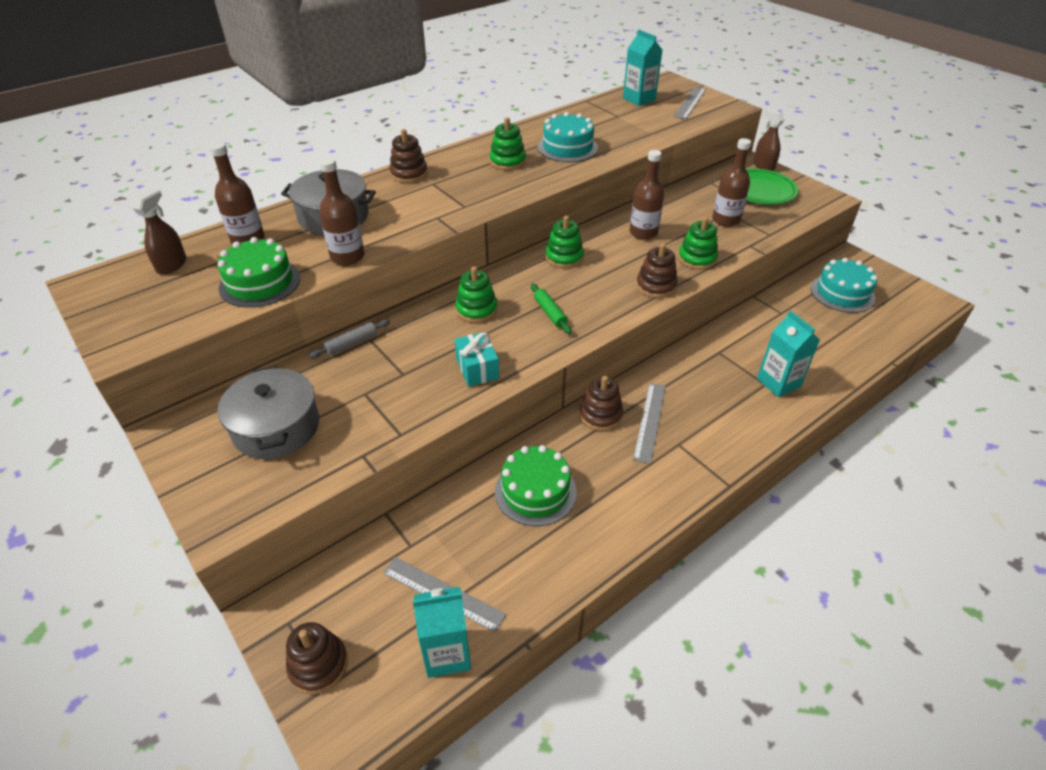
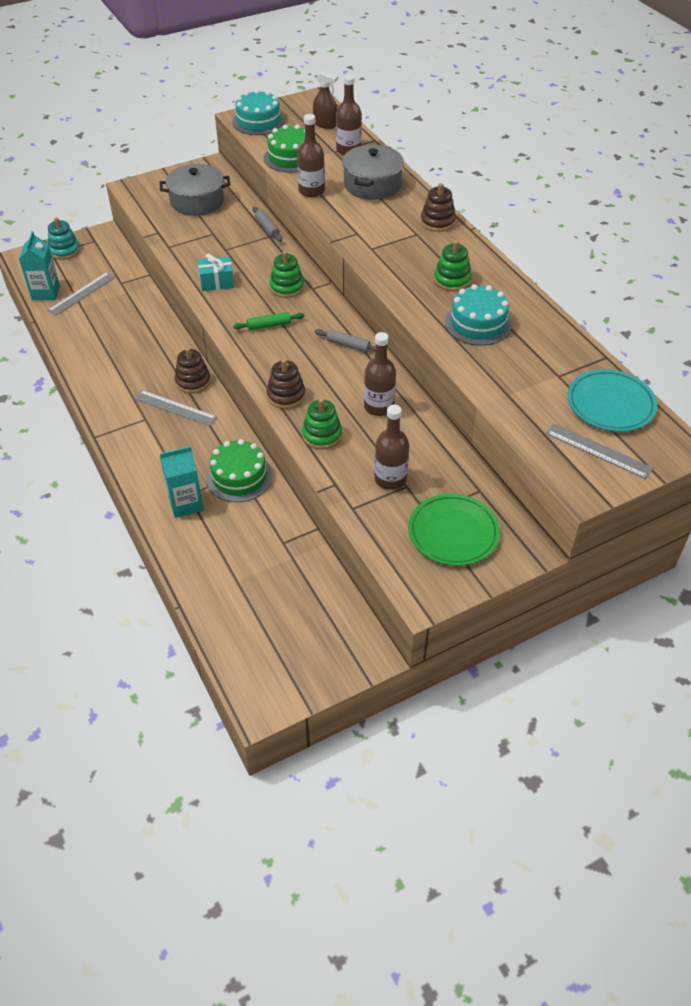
camera: 100 degrees right, 5 degrees up
brown stacking toy [286,622,348,694] -> turquoise stacking toy [48,217,80,260]
green cake [495,445,577,526] -> green cake moved to [206,439,272,502]
green stacking toy [545,216,584,268] -> grey rolling pin [315,329,376,352]
turquoise carton [623,30,662,106] -> turquoise plate [567,369,657,432]
brown spray bottle [753,109,784,171] -> none
turquoise cake [811,258,878,313] -> turquoise cake moved to [232,89,285,135]

